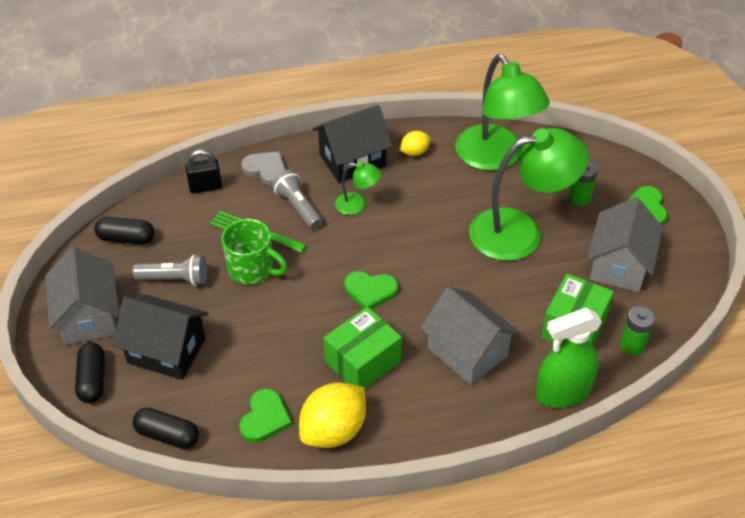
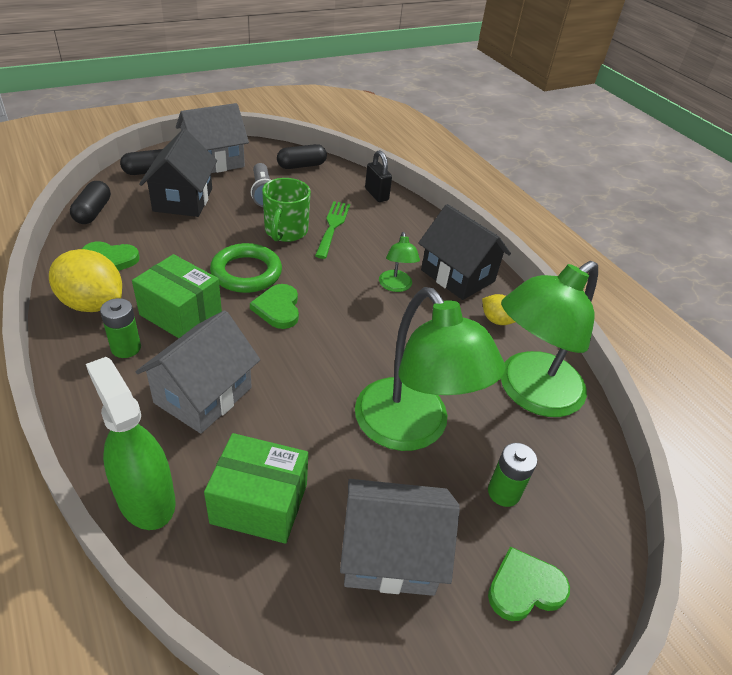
camera: 70 degrees right, 5 degrees down
black capsule [94,217,155,244] -> black capsule turned 75 degrees clockwise [277,144,327,169]
grey heart [241,152,286,186] -> none
grey flashlight [271,169,322,230] -> none
green battery [620,306,655,355] -> green battery moved to [100,298,141,358]
none -> green ring [210,243,282,293]

